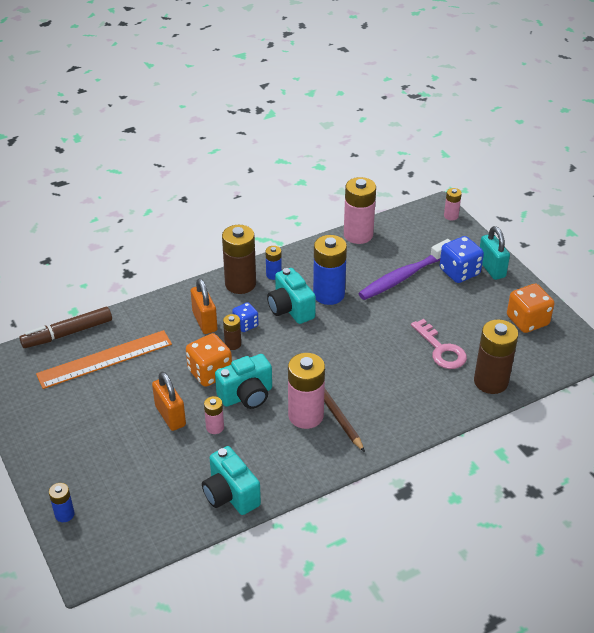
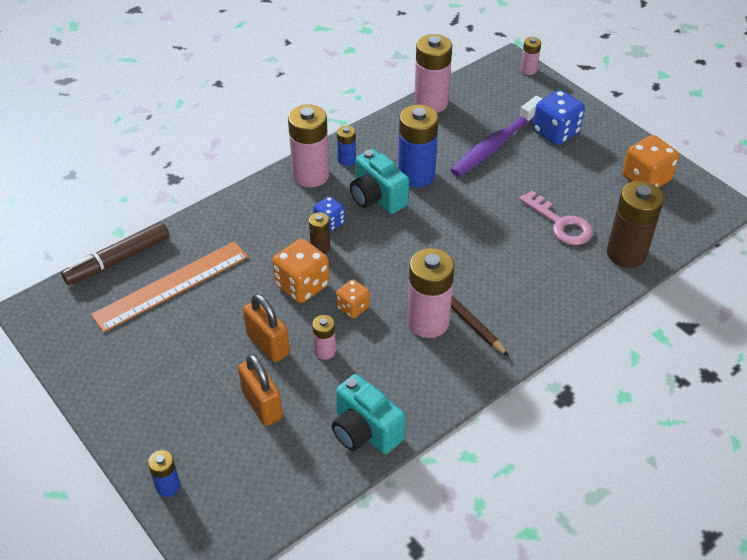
camera: 10 degrees left, 5 degrees up
orange padlock [191,278,218,334] -> orange padlock moved to [238,354,283,426]
turquoise camera [215,354,272,409] -> orange dice [336,279,370,319]
brown battery [222,225,256,294] -> pink battery [288,104,329,187]
turquoise padlock [480,226,510,280] -> none

